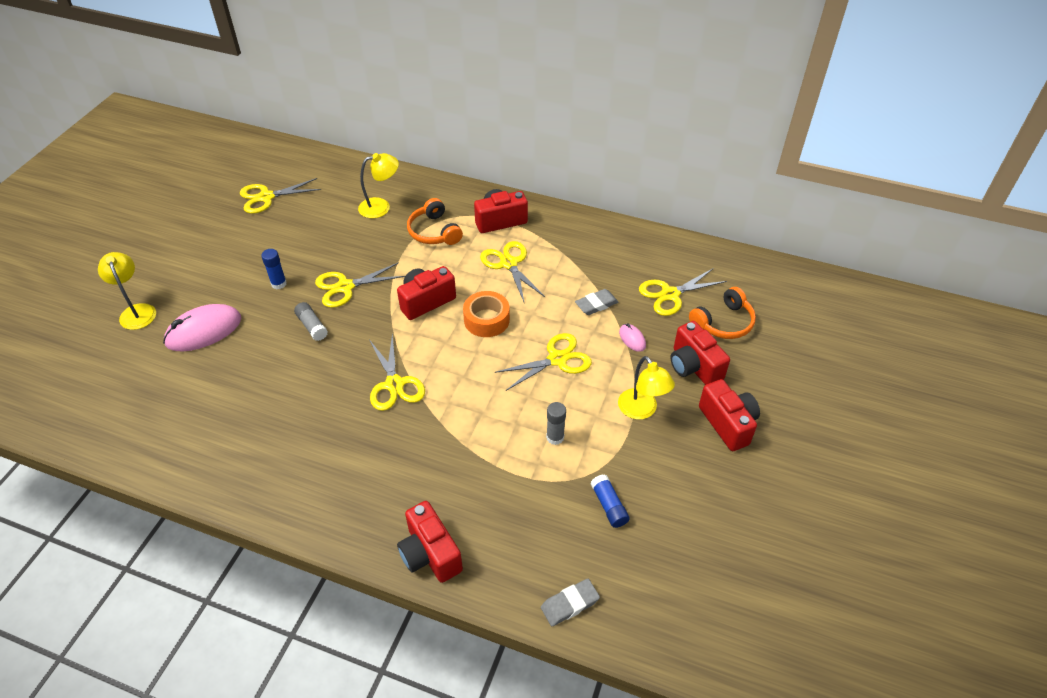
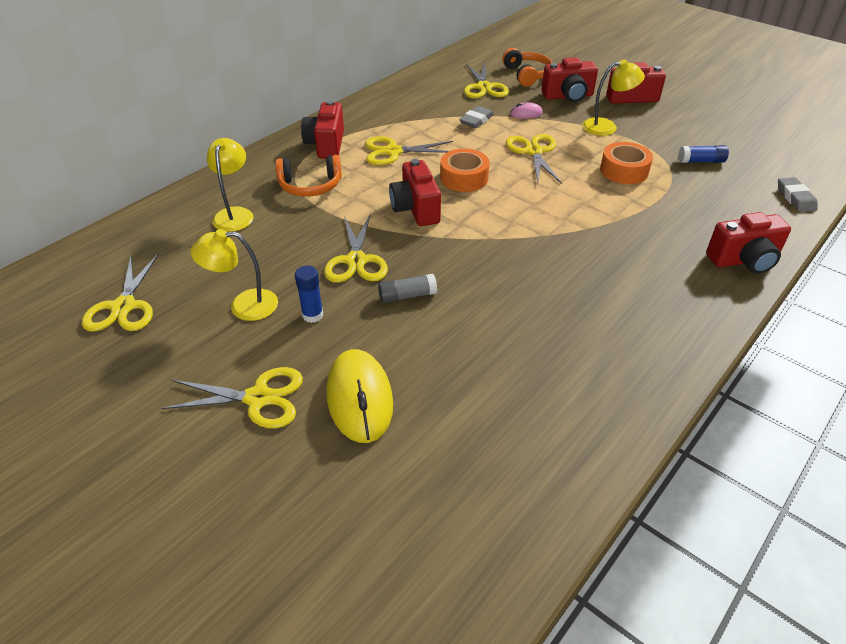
camera: 70 degrees left, 5 degrees down
yellow lamp [98,252,156,330] -> yellow lamp moved to [190,229,278,321]
pink mouse [163,304,241,351] -> yellow mouse [326,349,393,443]
yellow scissors [369,333,425,411] -> yellow scissors moved to [162,367,303,428]
grey glue stick [546,402,566,445] -> orange tape [600,142,653,184]
grey eraser [575,289,618,315] -> grey eraser turned 45 degrees clockwise [459,106,494,128]

